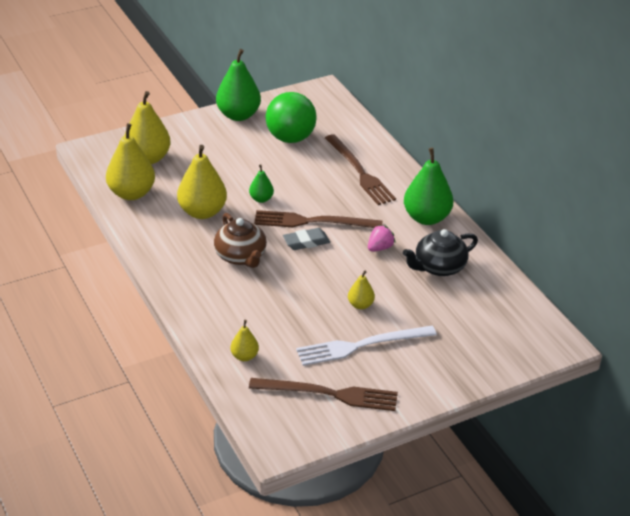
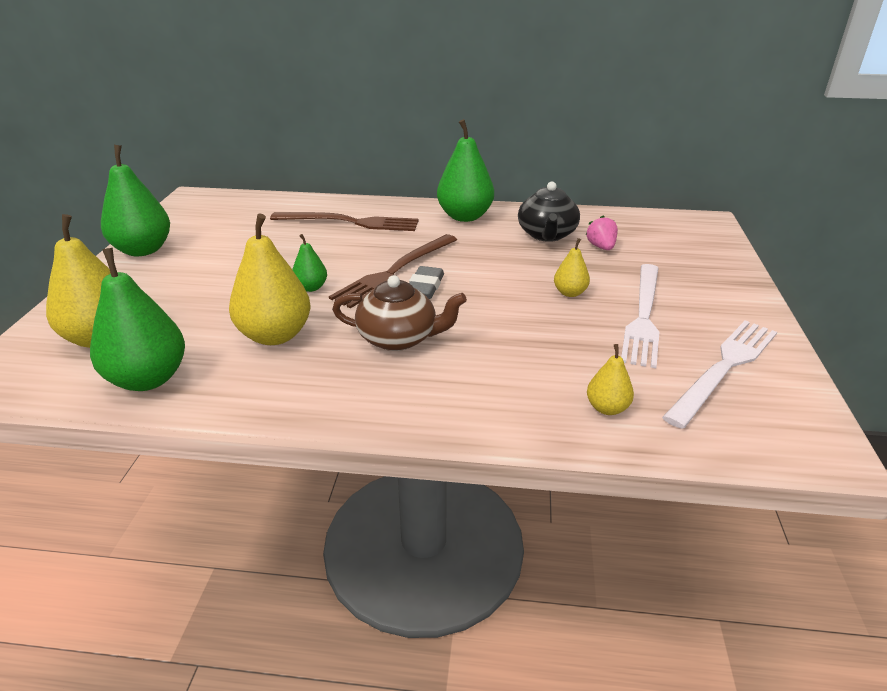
camera: 55 degrees left, 5 degrees down
yellow pear [106,123,155,200] -> green pear [90,248,185,391]
brown fork [249,378,398,411] -> white fork [662,320,777,429]
green ball [266,92,317,143] -> none
pink strawberry [368,225,395,252] -> pink strawberry moved to [586,215,618,250]

